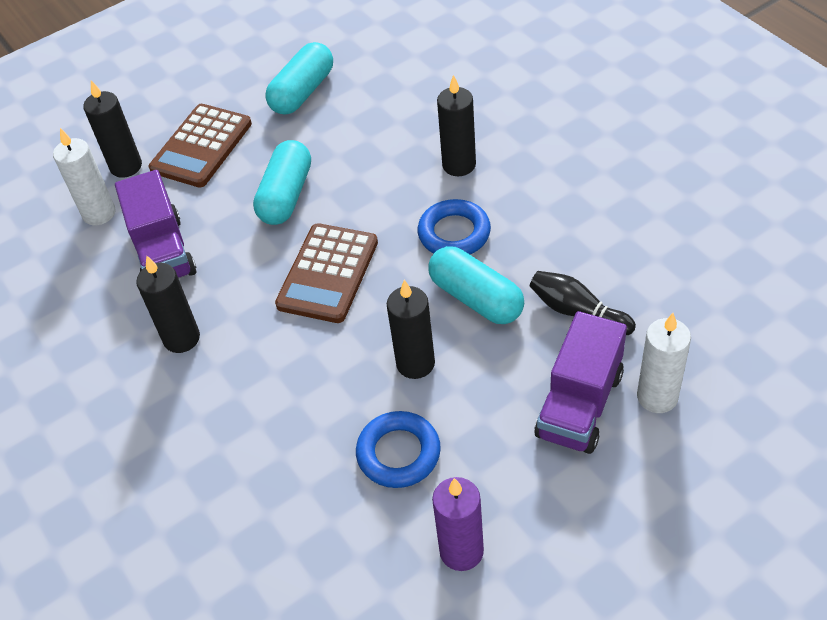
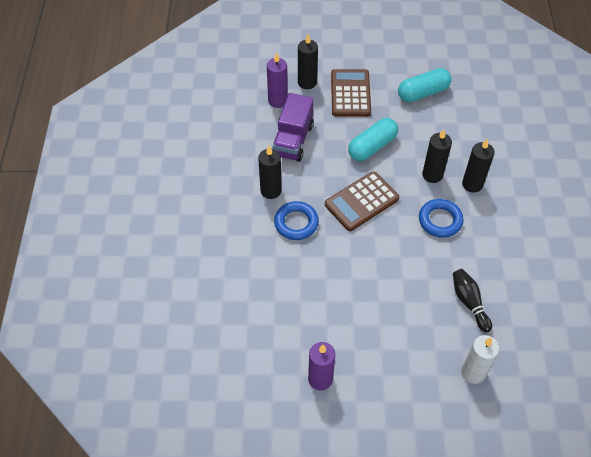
camera: 30 degrees right, 5 degrees up
white candle [53,128,115,226] -> purple candle [267,52,288,108]
brown calculator [149,104,252,187] -> brown calculator turned 120 degrees clockwise [331,69,371,117]
blue ring [356,411,441,488] -> blue ring moved to [274,201,319,240]
black candle [387,280,435,379] -> black candle moved to [422,129,452,183]
turquoise capsule [428,246,524,324] -> none
purple truck [534,311,627,454] -> none

